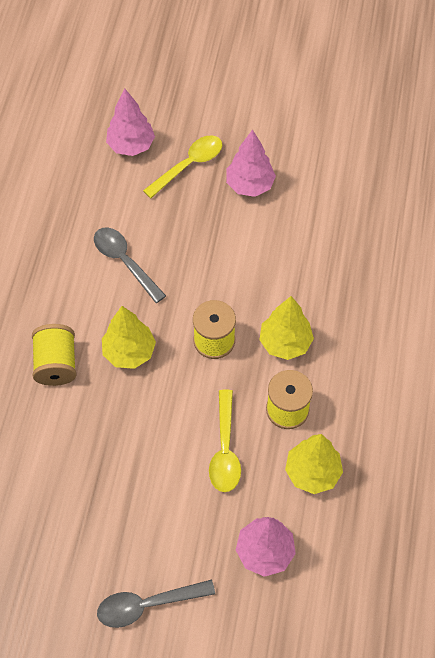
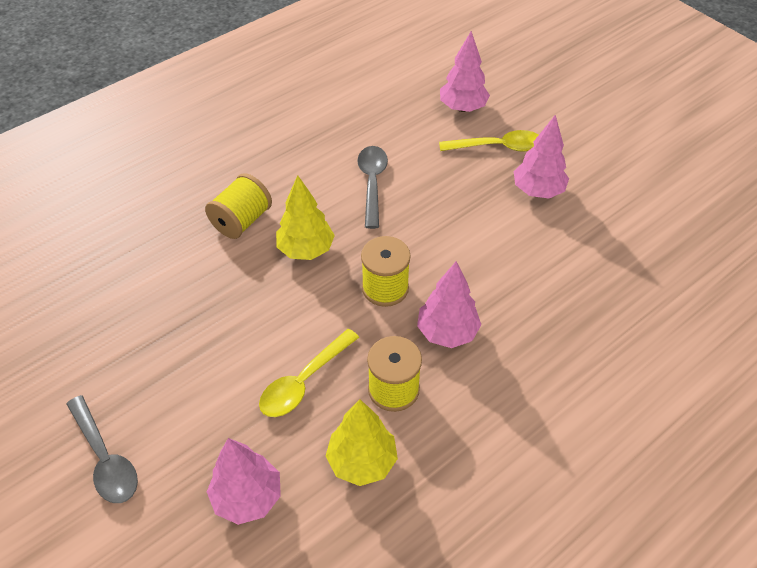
camera: 40 degrees right, 10 degrees down
grey spoon [97,580,215,628] -> grey spoon turned 150 degrees counterclockwise [67,395,138,503]
yellow tree [259,296,314,360] -> pink tree [417,261,481,348]

